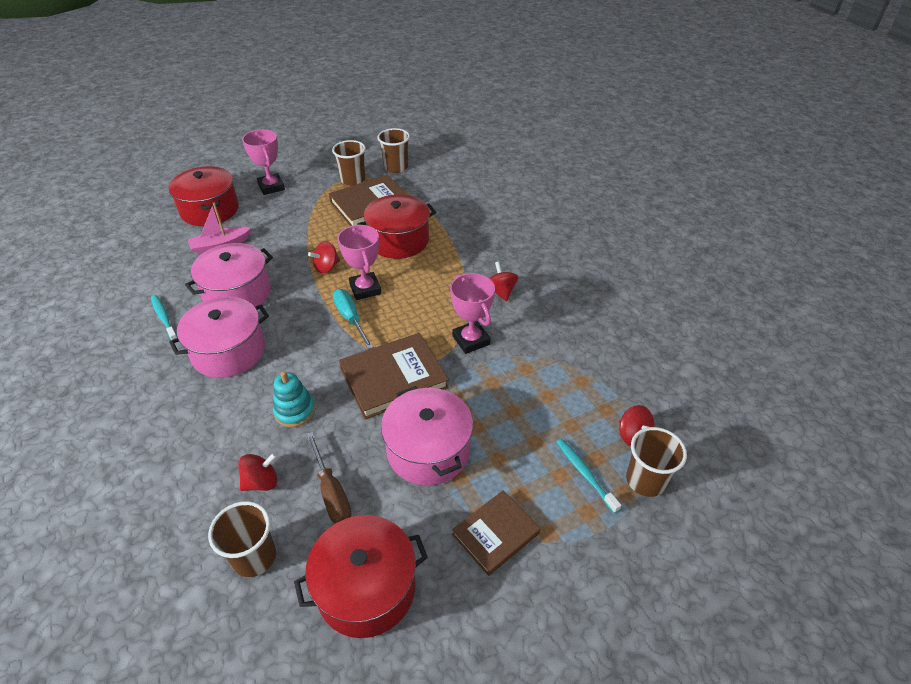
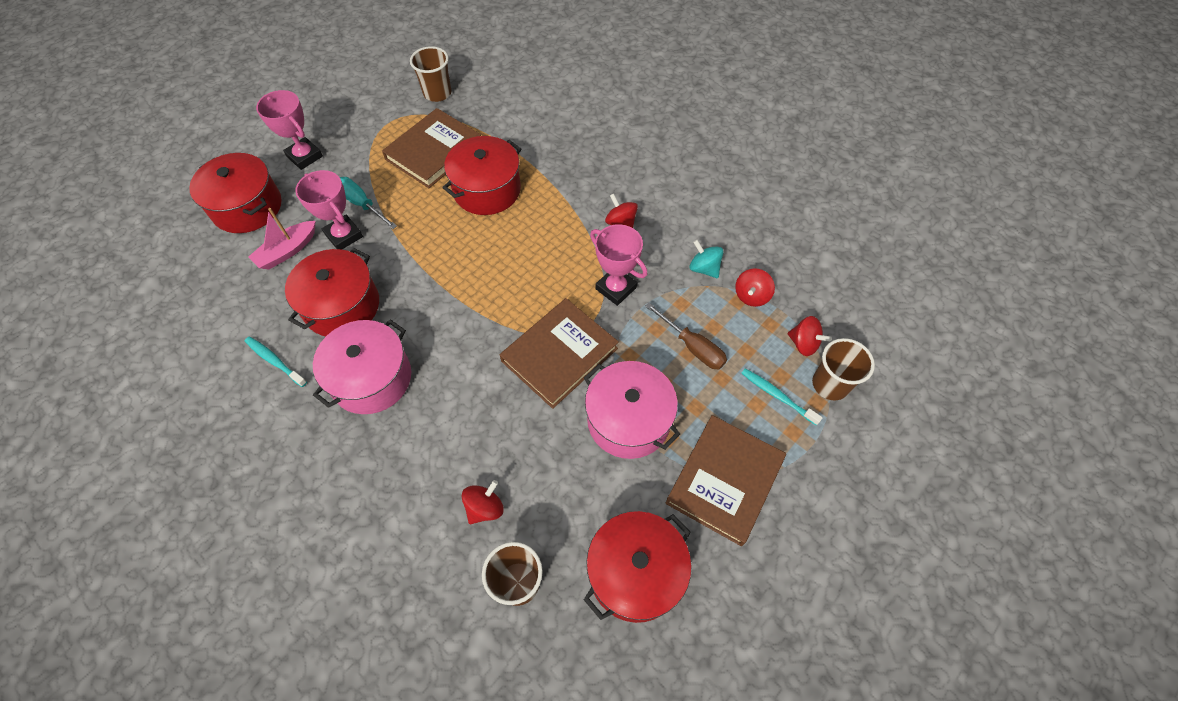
camera: 20 degrees left, 15 degrees up
pink pot [185,243,273,307] -> red pot [285,248,379,336]
turquoise stacking toy [273,371,315,427] -> none
brown screwdriver [306,432,351,524] -> brown screwdriver moved to [645,303,727,369]
red spinning top [308,241,340,274] -> red spinning top moved to [735,268,775,307]
brown cup [332,140,366,186] -> none
turquoise screwdriver [333,289,374,349] -> turquoise screwdriver moved to [340,177,397,229]
pink trophy [337,225,381,300] -> pink trophy moved to [295,170,363,250]
brown book [452,491,541,576] -> brown book [665,415,786,546], size x1.57
none -> turquoise spinning top [690,240,724,278]

